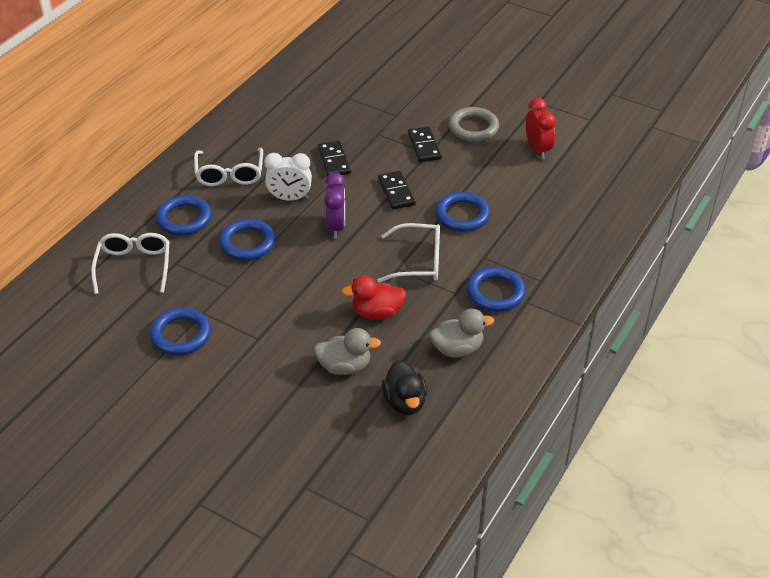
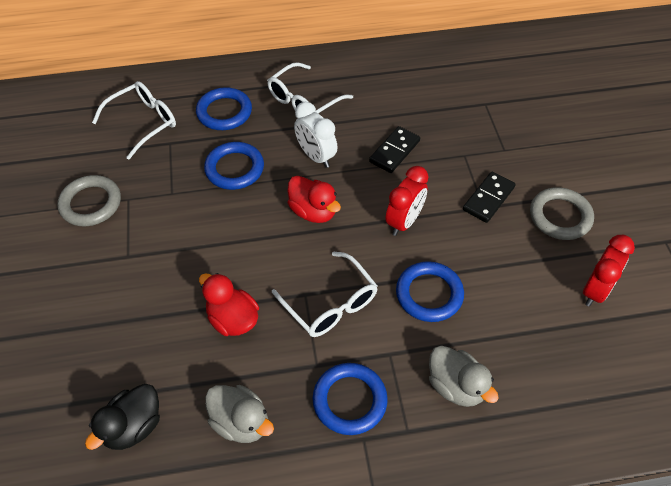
camera: 50 degrees right, 10 degrees up
blue ring [150,308,211,355] -> grey ring [57,175,121,226]
grey duck [314,328,381,375] -> grey duck moved to [429,346,499,407]
purple clock [324,173,345,239] -> red duck [287,176,341,223]
black domino [378,171,416,210] -> red clock [385,166,429,236]

